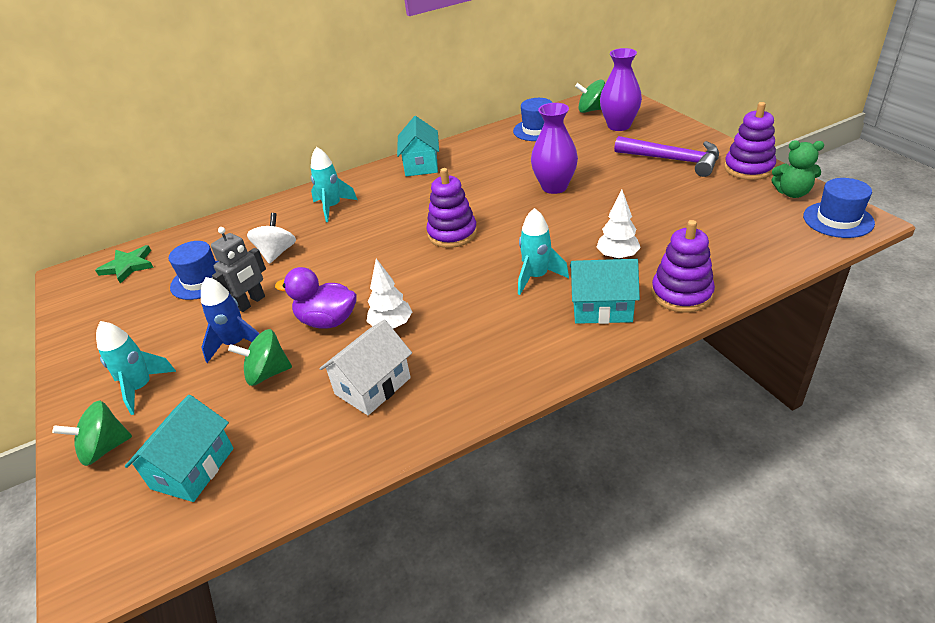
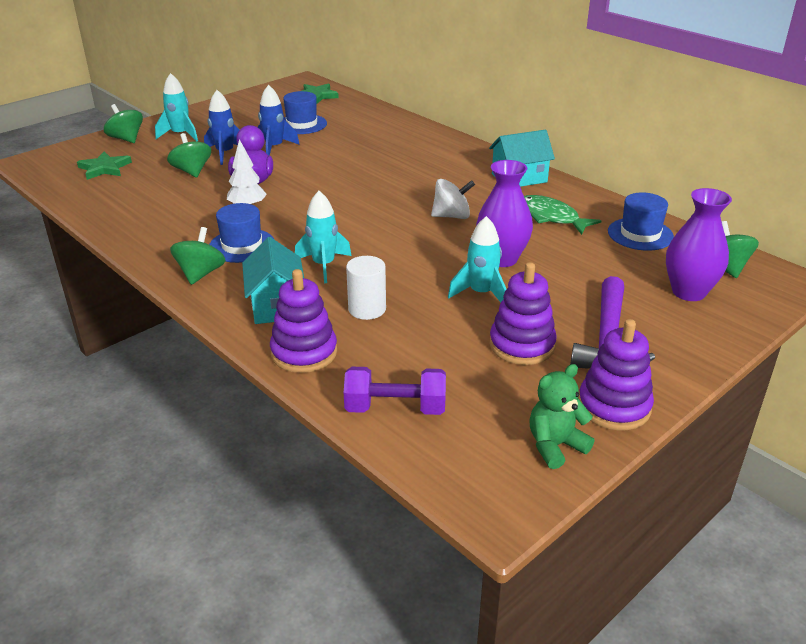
camera: 70 degrees right, 5 degrees down
turquoise house [125,395,234,502] -> green star [77,151,132,180]
grey robot [211,227,266,312] -> blue rocket [258,85,300,156]
white spinning top [247,213,296,264] -> white spinning top moved to [431,179,475,219]
turquoise rocket [311,147,357,222] -> turquoise rocket moved to [448,216,506,302]
white house [319,320,412,415] -> none
purple stacking toy [426,168,477,248] -> purple stacking toy moved to [490,262,557,365]
white tree [597,190,641,259] -> white cylinder [346,256,386,320]
green teddy bear [771,140,824,198] -> green teddy bear turned 60 degrees clockwise [529,364,594,469]
blue hat [803,178,875,238] -> blue hat moved to [209,203,274,263]
none -> green spinning top [170,227,225,285]
none -> purple dumbbell [344,367,446,415]
none -> green fish [524,195,601,235]

